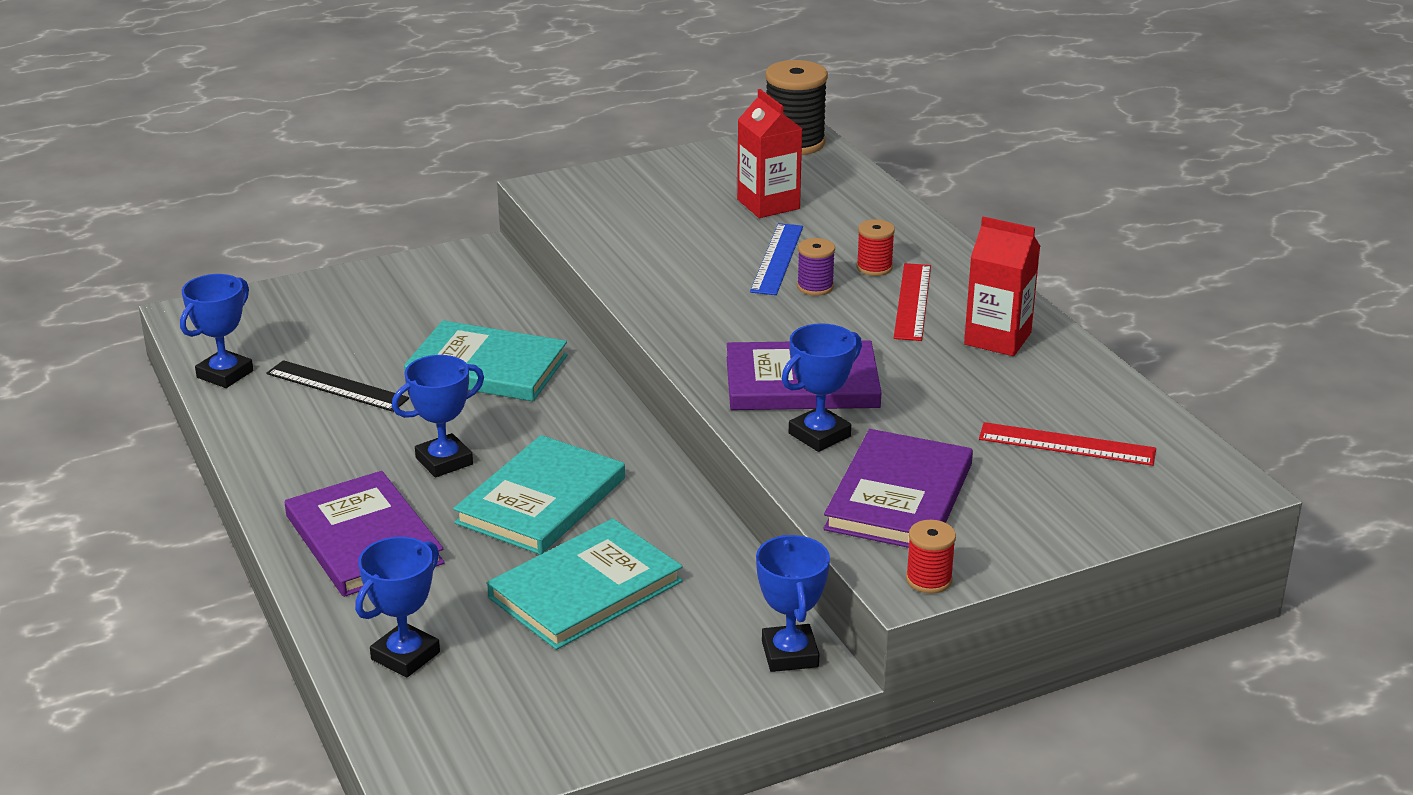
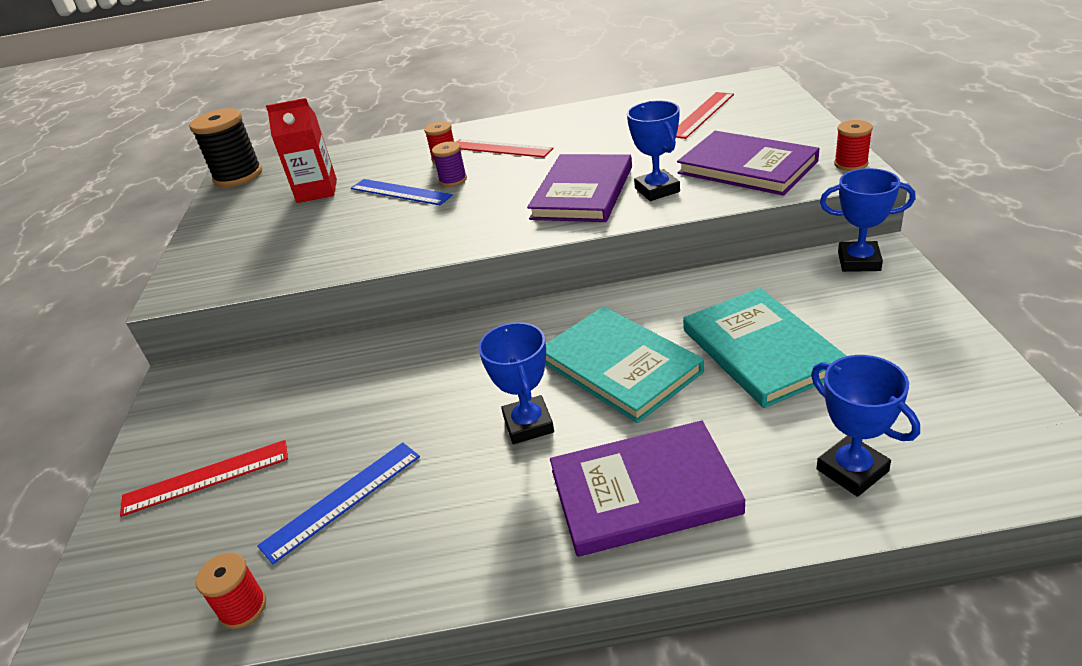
camera: 65 degrees left, 5 degrees up
blue trophy [180,274,253,388] -> red spool [196,552,266,629]
black ruler [266,360,409,412] -> blue ruler [257,442,420,564]
turquoise book [404,320,568,401] -> none
red carton [964,216,1040,356] -> none
none -> red ruler [120,440,288,517]

